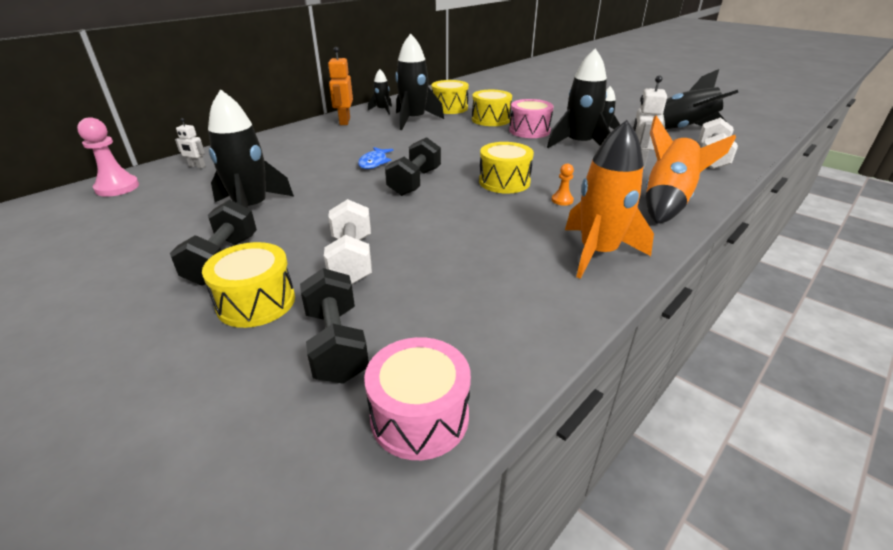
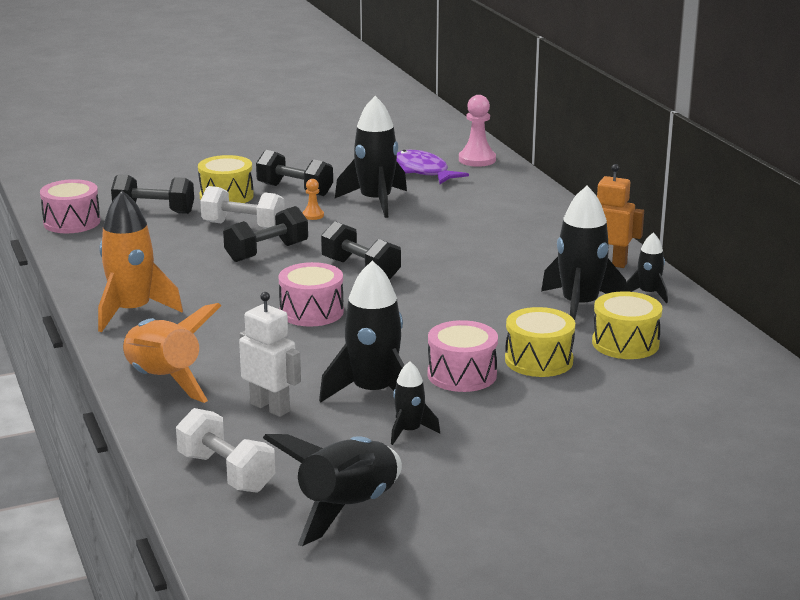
camera: 115 degrees right, 10 degrees down
white robot [175,118,205,168] -> none
blue fish [358,147,393,169] -> none
yellow drum [479,142,534,194] -> pink drum [278,262,344,327]
orange pawn [551,163,574,206] -> orange pawn moved to [302,179,324,220]
none -> black dumbbell [223,206,308,262]
none -> purple fish [397,150,469,184]

